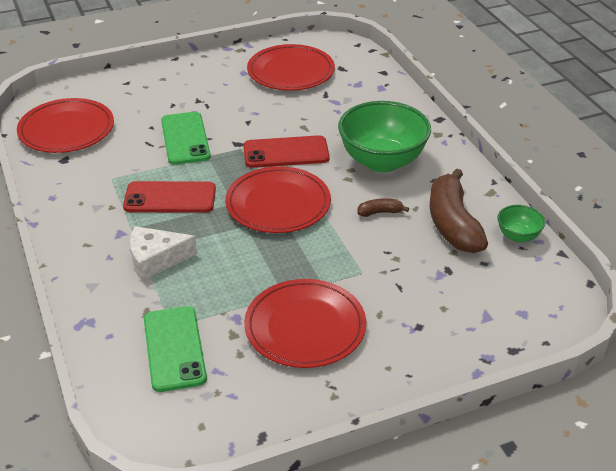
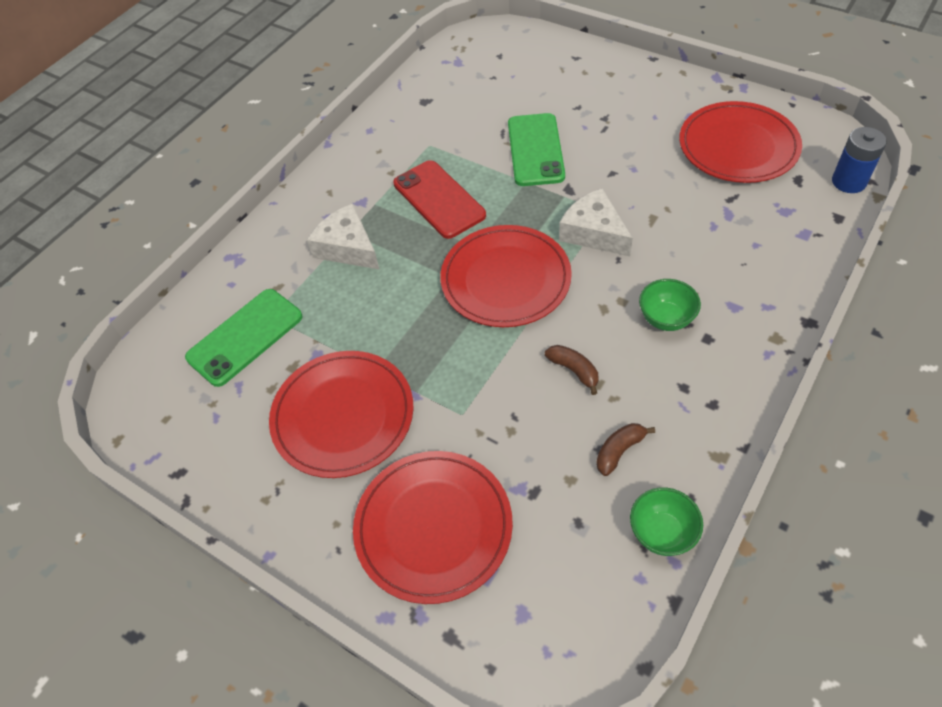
camera: 60 degrees right, 15 degrees up
red plate [17,98,114,153] -> red plate moved to [353,451,513,604]
green phone [161,112,211,165] -> green phone turned 45 degrees counterclockwise [508,113,565,186]
red phone [243,135,330,168] -> white cheese [559,188,633,256]
green bowl [338,101,431,172] -> green bowl [639,279,701,331], size x0.47
brown banana [430,168,488,253] -> brown banana [596,423,655,476], size x0.43
none -> blue battery [832,127,887,193]

